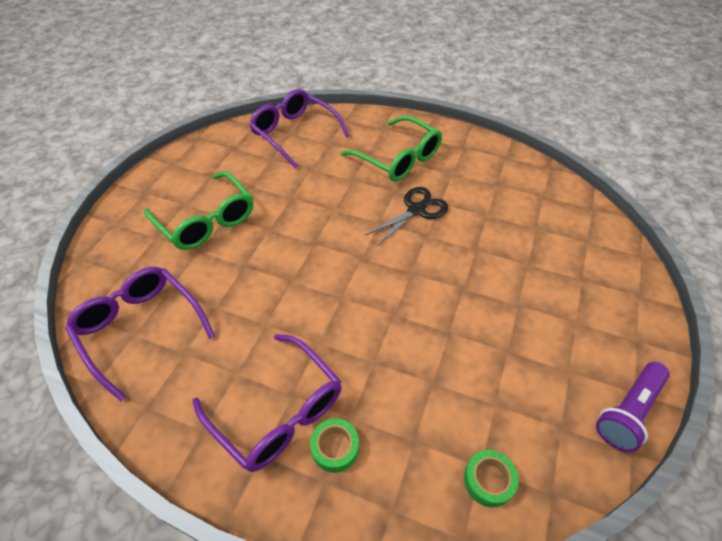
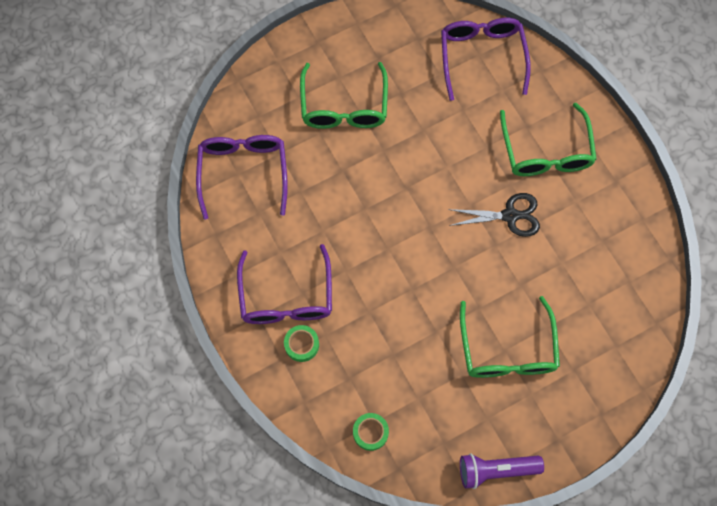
camera: 40 degrees right, 20 degrees up
none -> green glasses [460,296,560,378]

